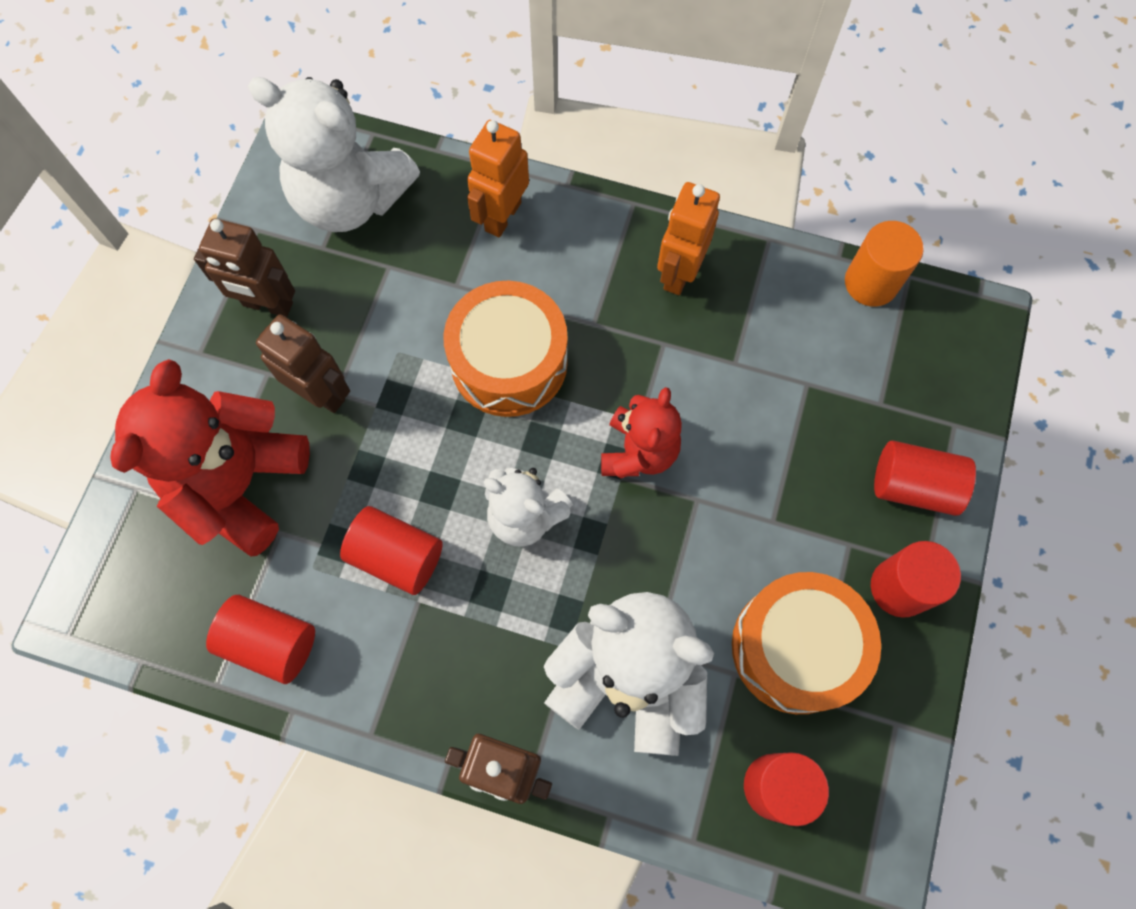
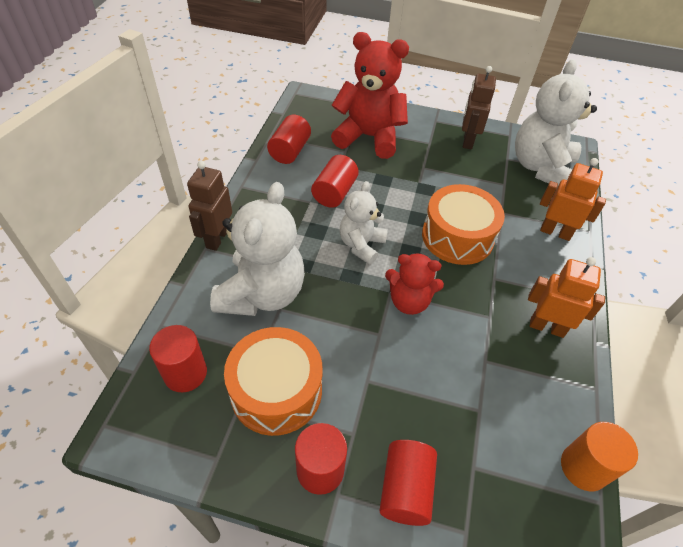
camera: 85 degrees right, 20 degrees down
brown robot [256,314,350,413] -> none

